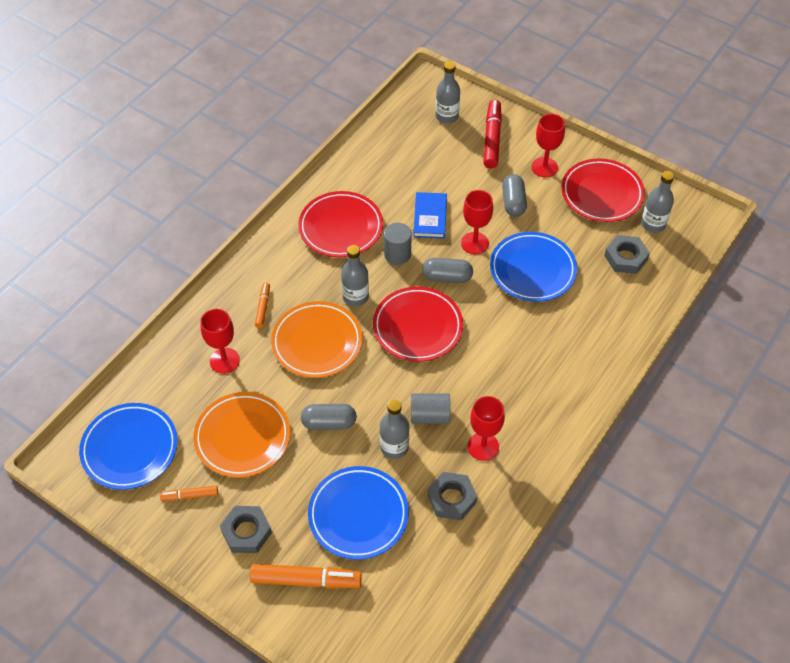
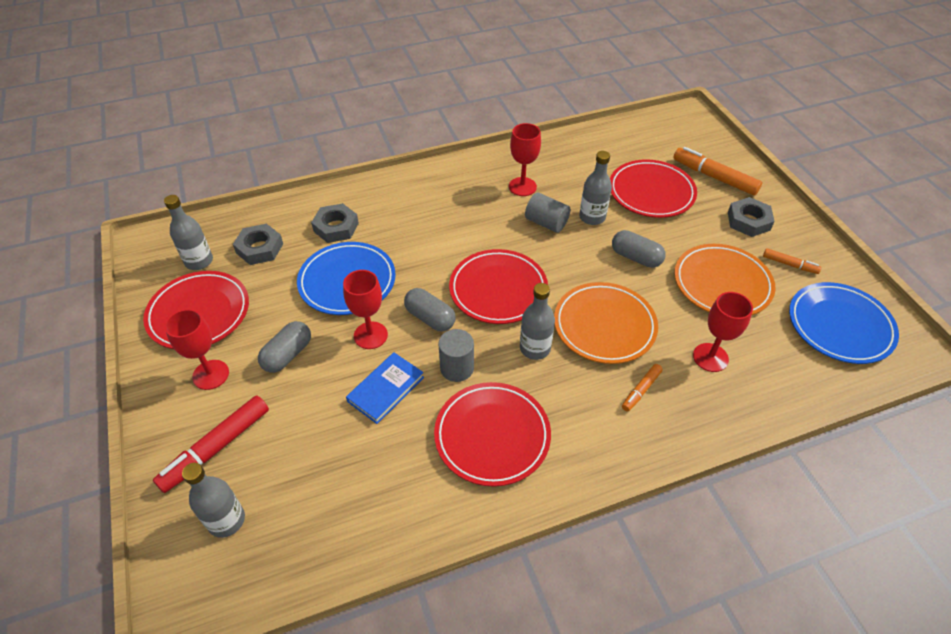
camera: 145 degrees left, 5 degrees down
blue plate [308,466,409,560] -> red plate [610,160,697,218]
grey nut [427,472,477,520] -> grey nut moved to [311,203,359,243]

